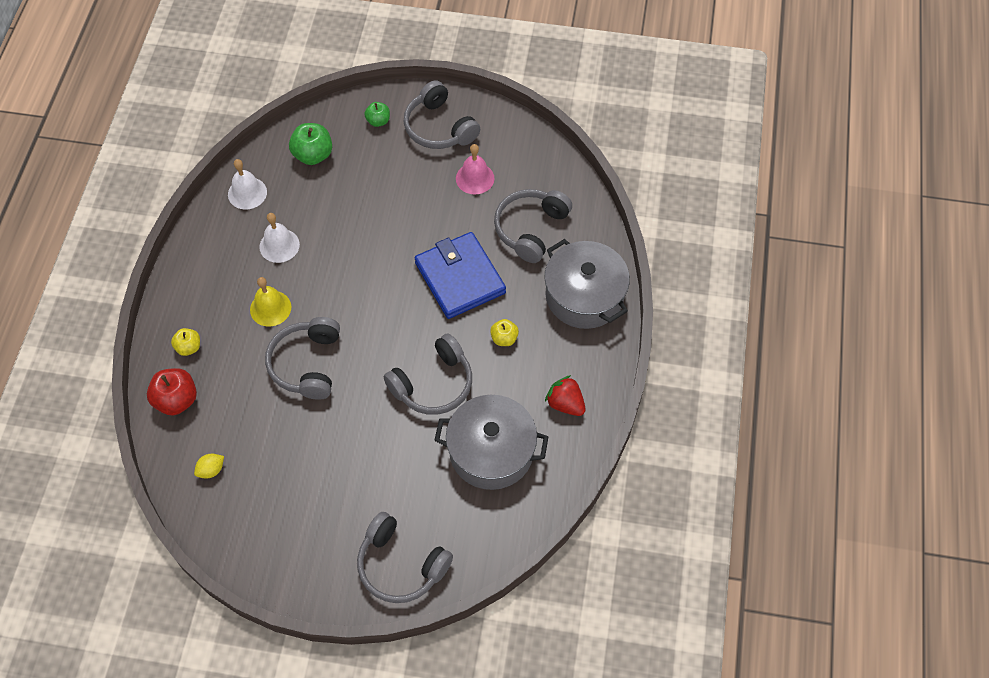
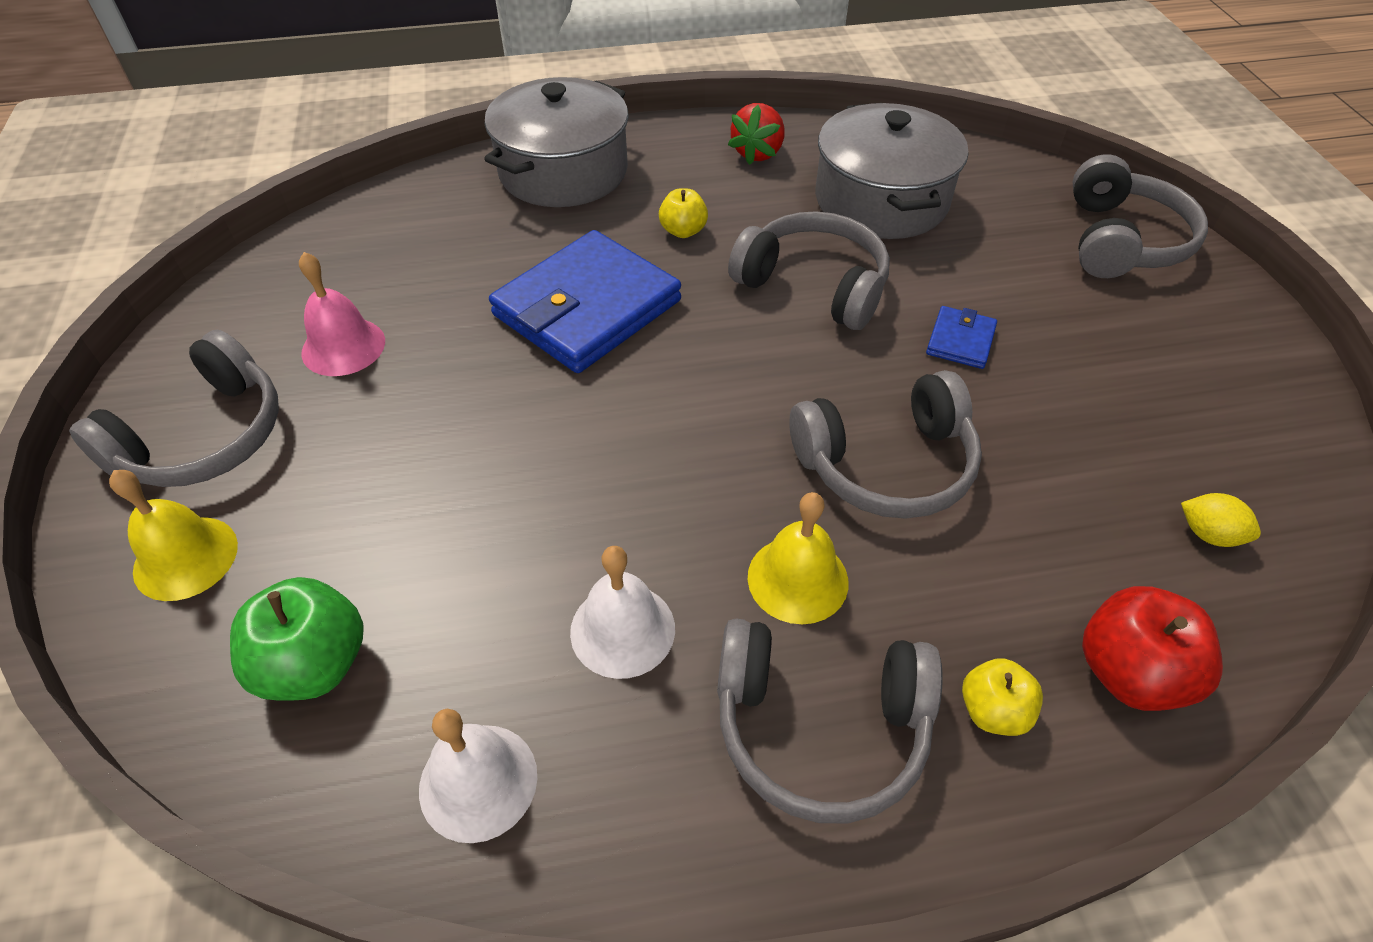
camera: 110 degrees left, 10 degrees down
green apple [364,102,390,127] -> yellow bell [109,470,238,601]
grey headphones [494,189,572,263] -> grey headphones moved to [717,619,943,823]
none -> blue wallet [926,306,997,369]

